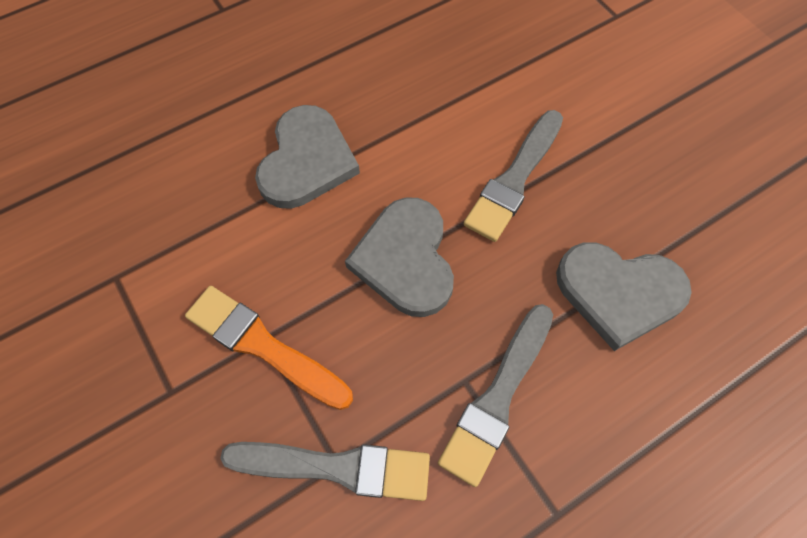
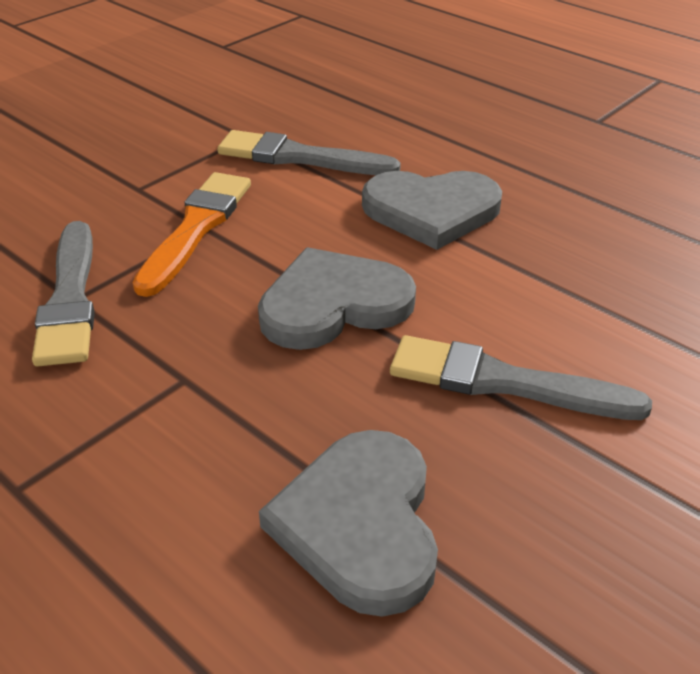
camera: 75 degrees right, 25 degrees down
grey brush [438,304,553,487] -> grey brush moved to [217,130,401,175]

